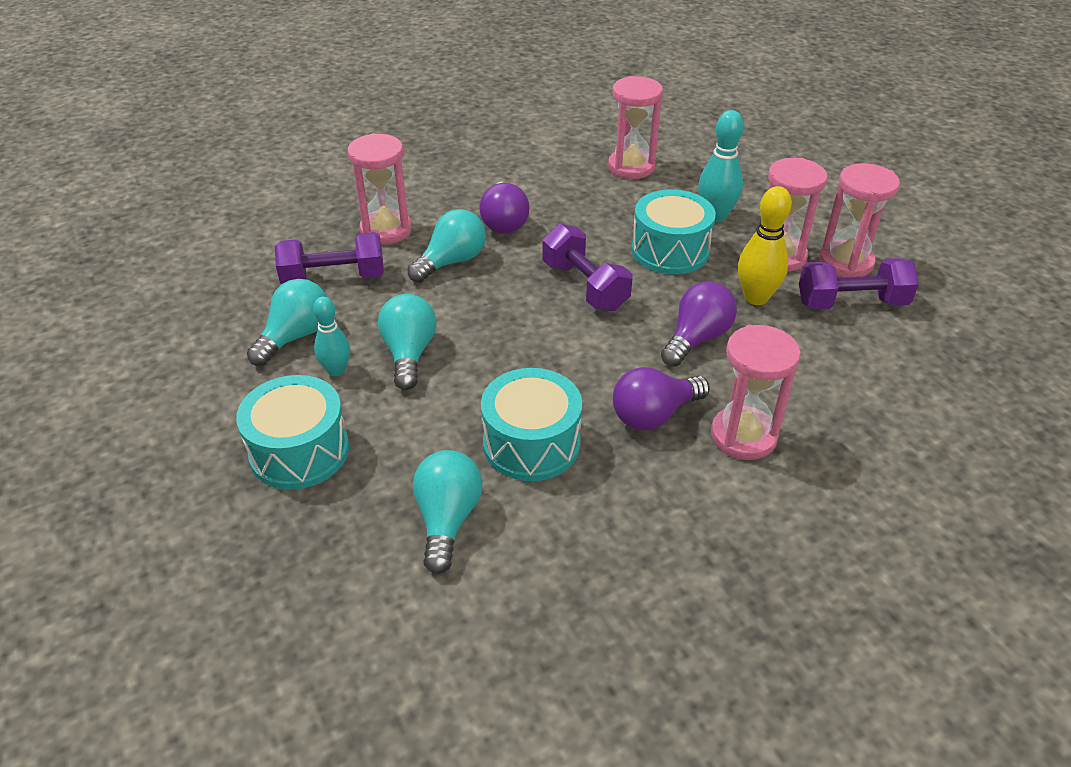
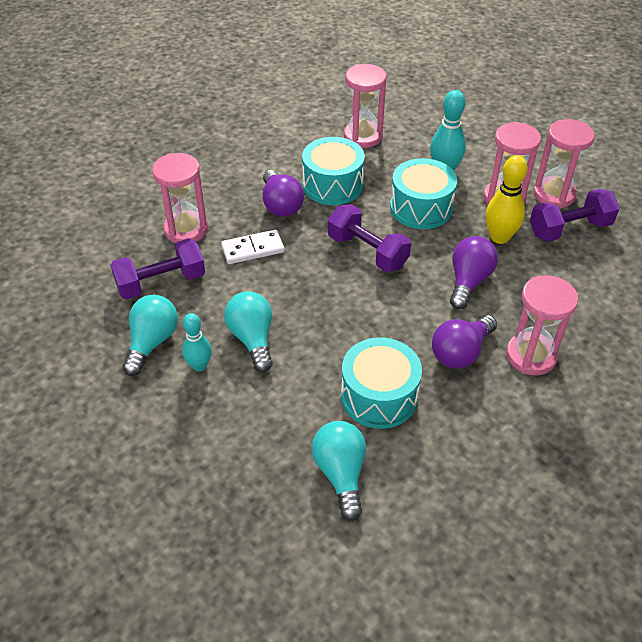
camera: 15 degrees left, 5 degrees up
turquoise drum [236,375,349,490] -> turquoise drum moved to [302,137,365,205]
turquoise light bulb [407,209,486,283] -> white domino [221,230,284,264]

